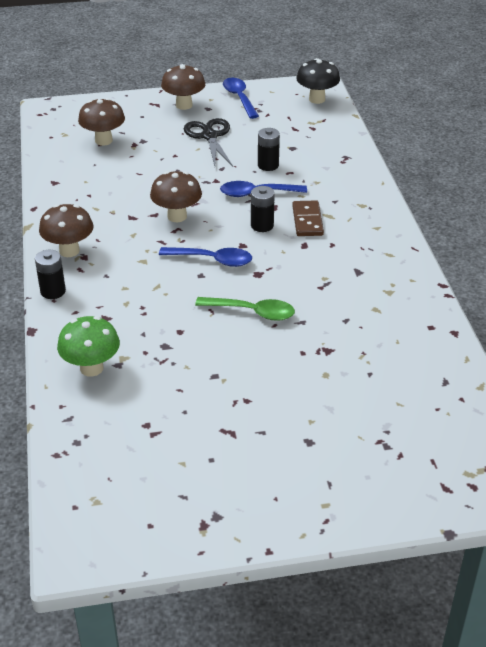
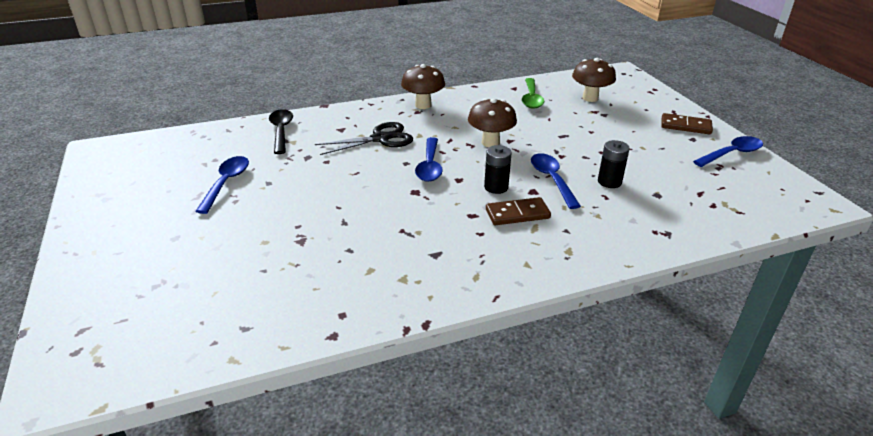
camera: 80 degrees right, 5 degrees down
black battery [35,250,66,299] -> none
green mushroom [57,316,120,377] -> black spoon [269,109,293,154]
brown mushroom [161,64,205,110] -> brown domino [661,113,713,134]
black scissors [184,118,233,166] -> black scissors moved to [315,122,413,155]
green spoon [195,297,295,321] -> green spoon moved to [522,78,544,109]
black mushroom [296,58,340,104] -> none
none -> blue spoon [195,156,249,214]

